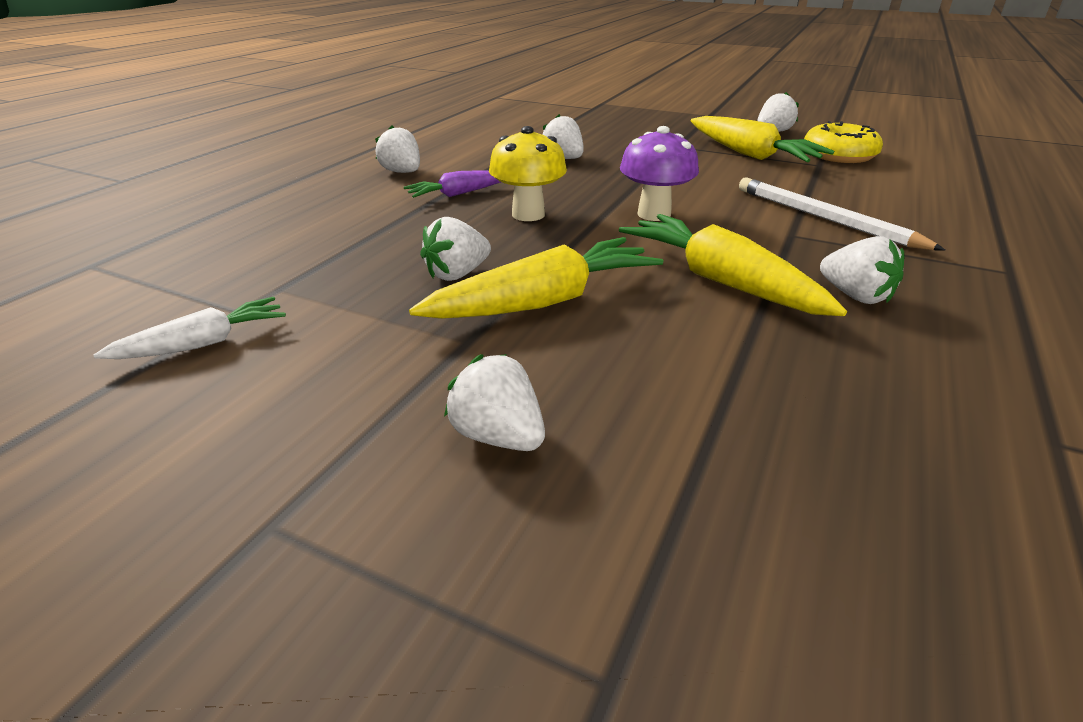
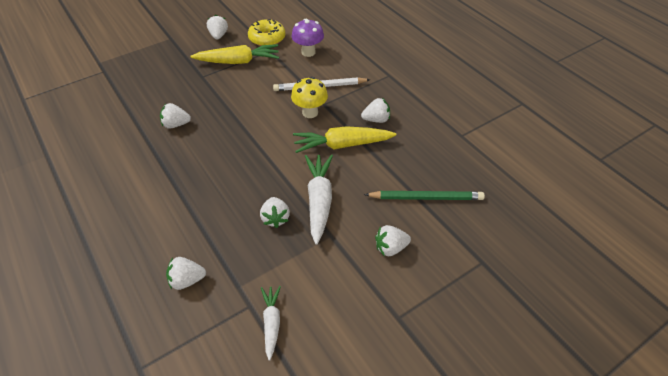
camera: 60 degrees left, 15 degrees up
white strawberry [375,126,420,173] -> white strawberry moved to [166,257,206,290]
purple carrot [404,170,501,198] -> none
yellow carrot [409,237,663,319] -> white carrot [305,154,333,244]
yellow mushroom [489,126,567,221] -> yellow mushroom moved to [291,77,328,118]
purple mushroom [620,126,699,221] -> purple mushroom moved to [292,19,324,57]
none -> green pencil [364,191,485,200]

